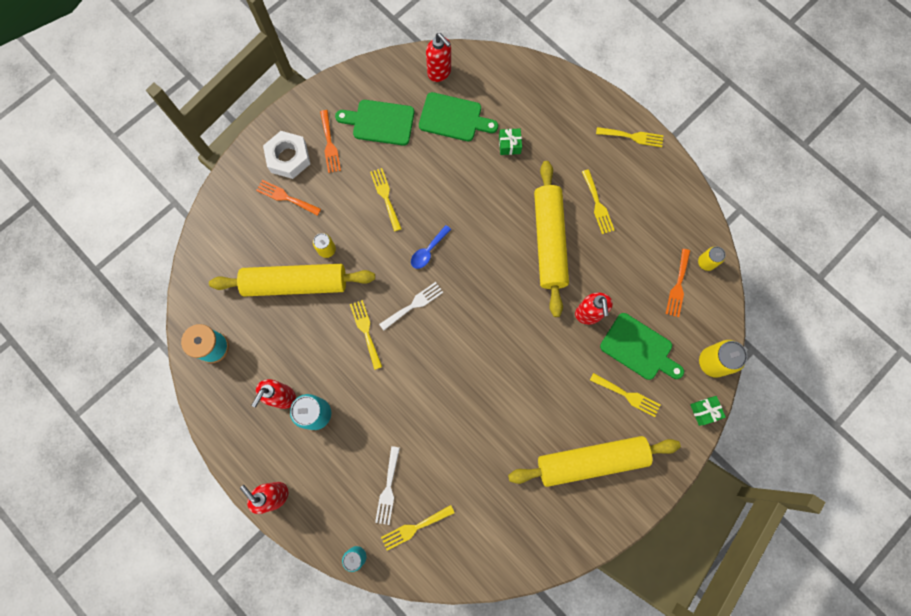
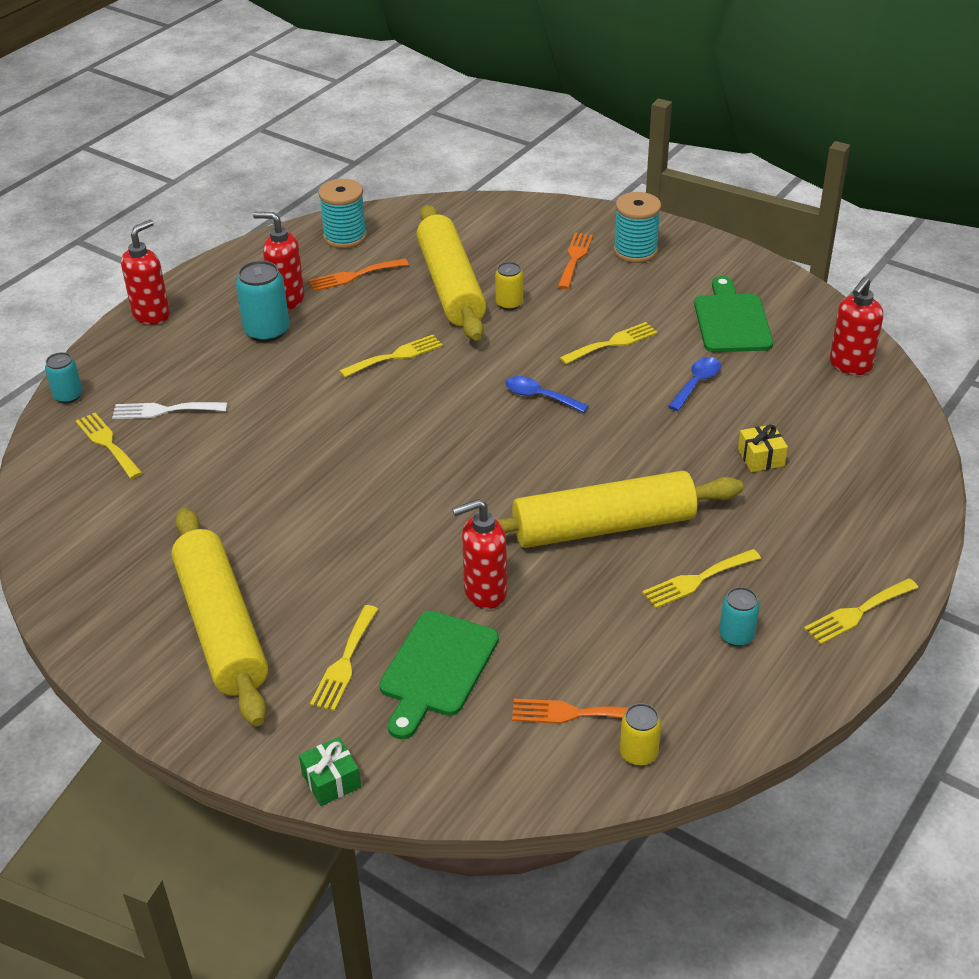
camera: 80 degrees right, 35 degrees down
white nut [263,131,310,179] -> turquoise spool [613,192,661,263]
orange fork [320,110,341,173] -> orange fork moved to [309,259,409,291]
white fork [379,282,443,331] -> none
green cutting board [419,92,498,141] -> none
green gift [499,128,522,155] -> yellow gift [738,424,788,472]
yellow fork [596,127,664,147] -> yellow fork turned 60 degrees clockwise [804,578,918,644]
yellow can [699,340,747,378] -> none
none -> blue spoon [668,357,721,411]
none -> turquoise can [719,587,760,646]

